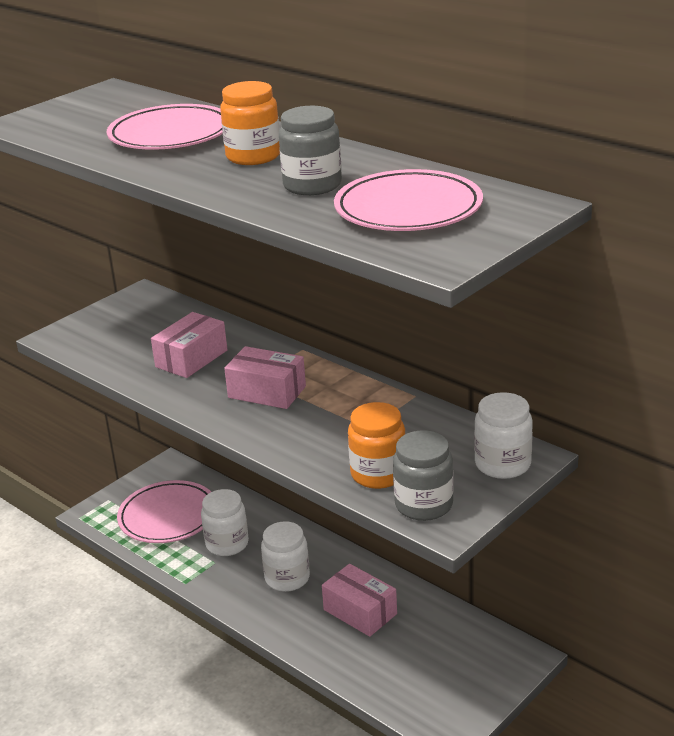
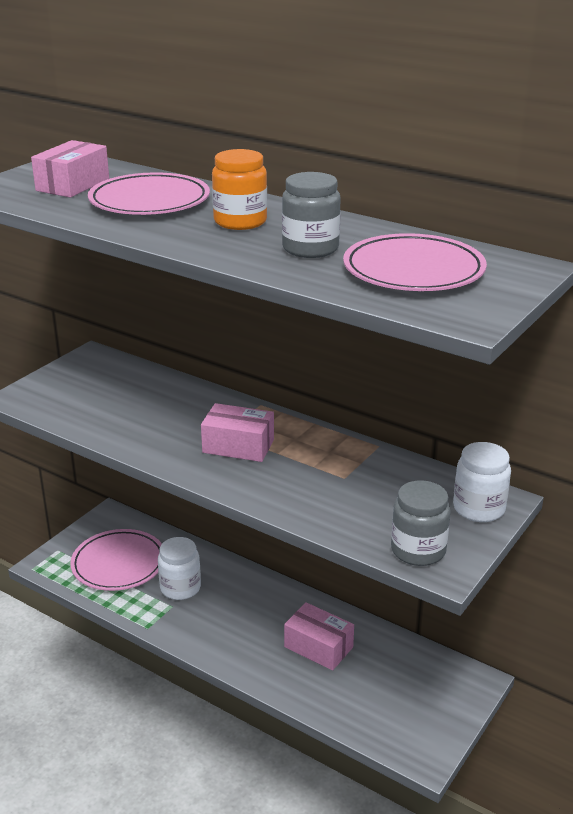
camera: 10 degrees left, 0 degrees up
pink box [151,312,227,378] -> pink box moved to [31,140,109,198]
white jar [261,521,310,592] -> none
orange jar [348,402,405,489] -> none

